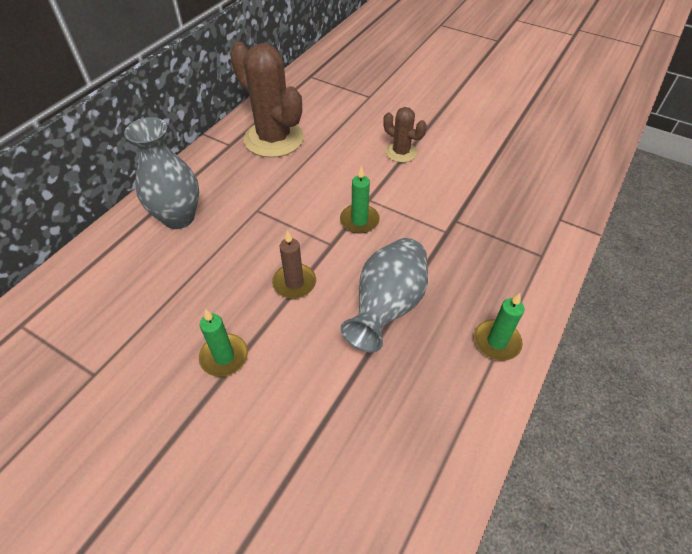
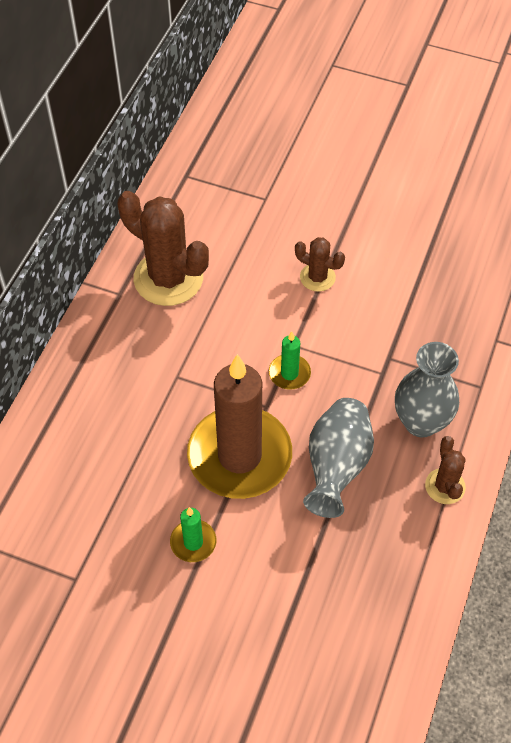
camera: 10 degrees left, 5 degrees up
grey vase [124,117,199,229] -> grey vase moved to [395,342,459,437]
brown candle [272,230,316,299] -> brown candle [187,354,292,499], size x2.36
green candle [474,293,524,361] -> brown cactus [425,436,466,504]

